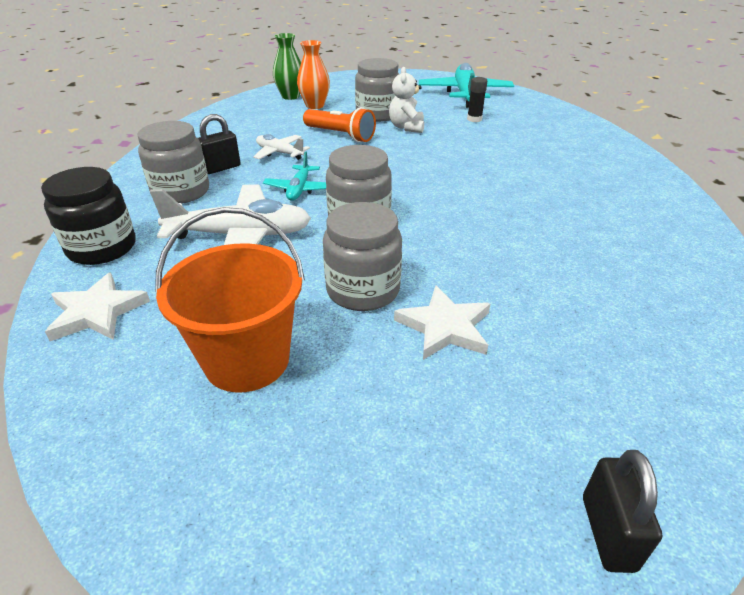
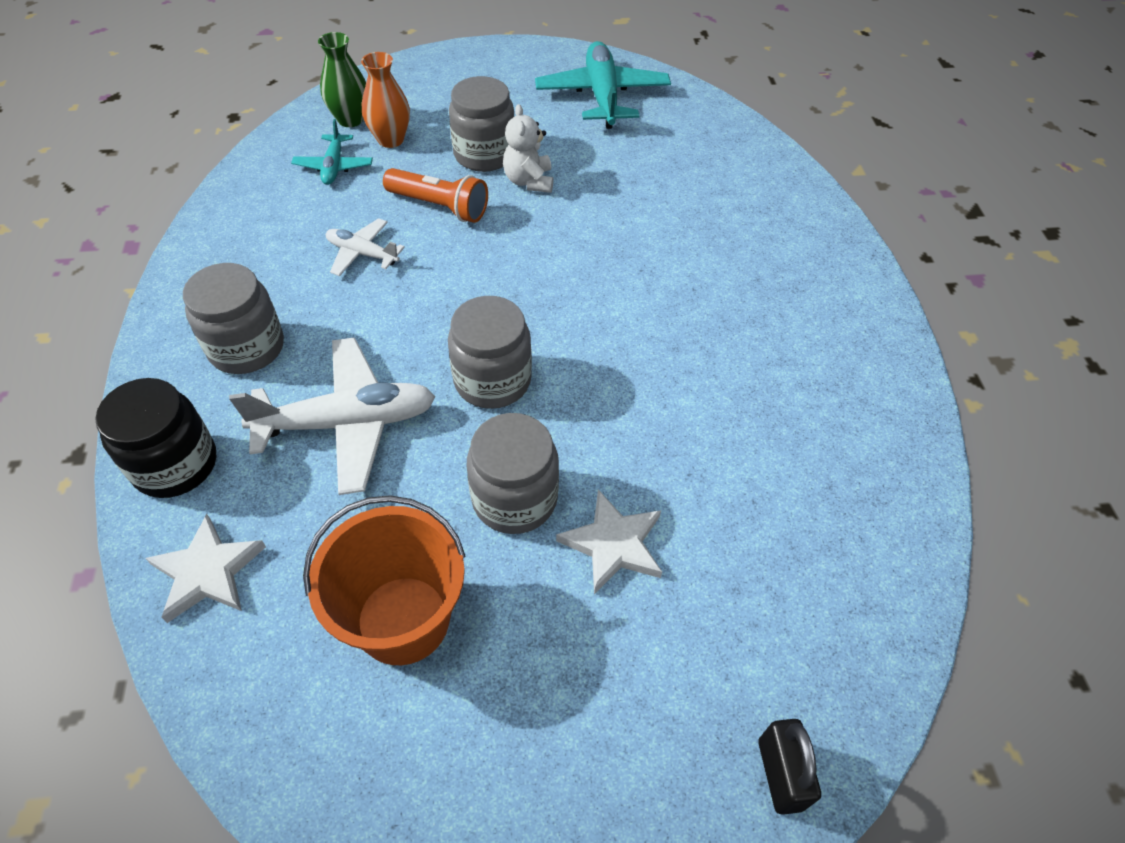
camera: 10 degrees left, 15 degrees up
black padlock [198,114,241,174] -> none
turquoise plane [263,151,326,201] -> turquoise plane moved to [291,119,373,185]
black glue stick [467,77,487,122] -> none

